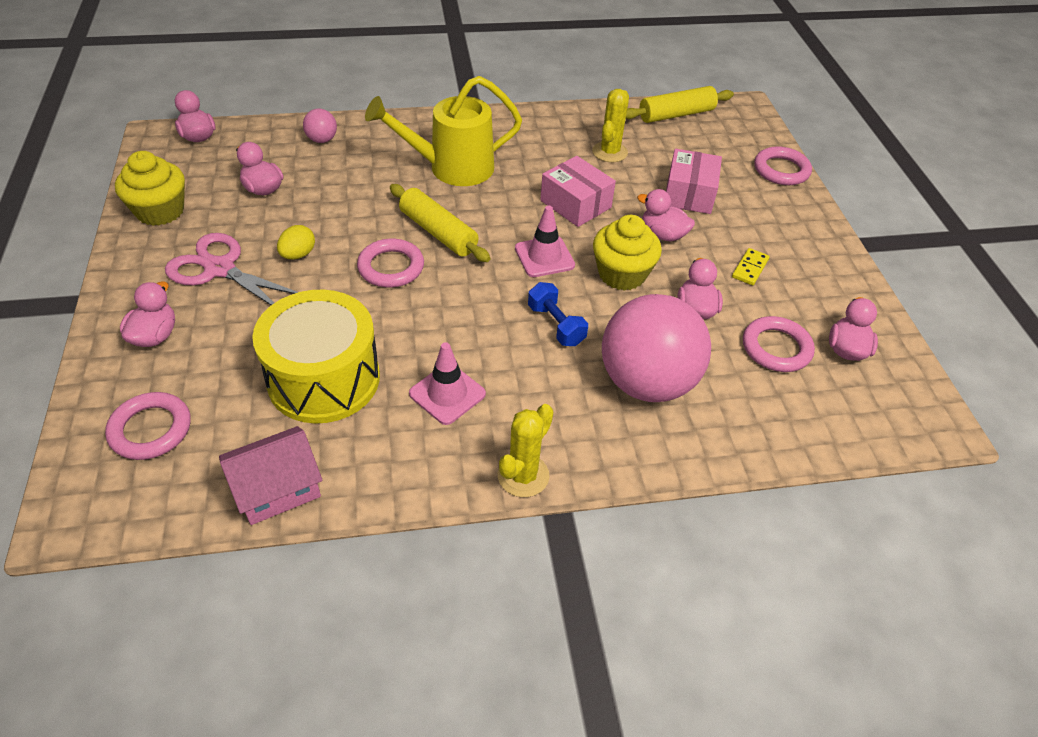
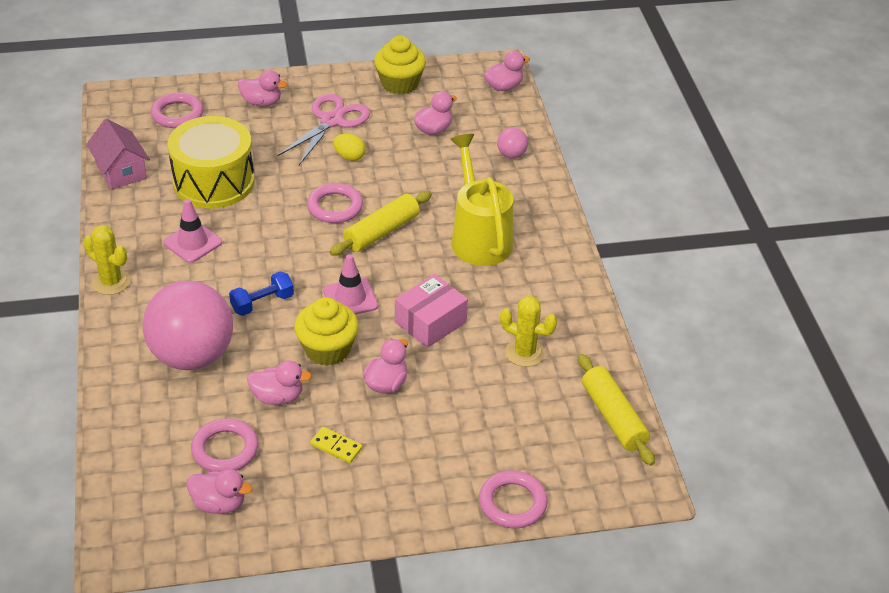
camera: 90 degrees right, 5 degrees down
pink box [666,149,722,214] -> none

